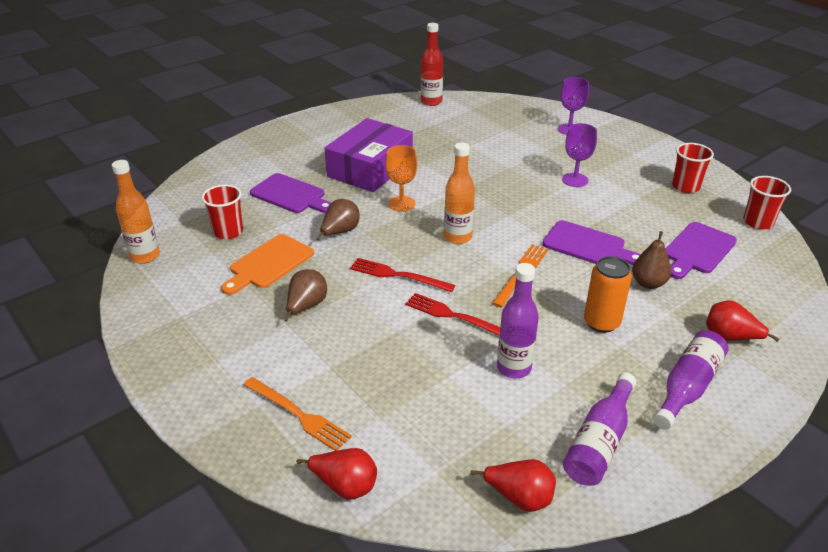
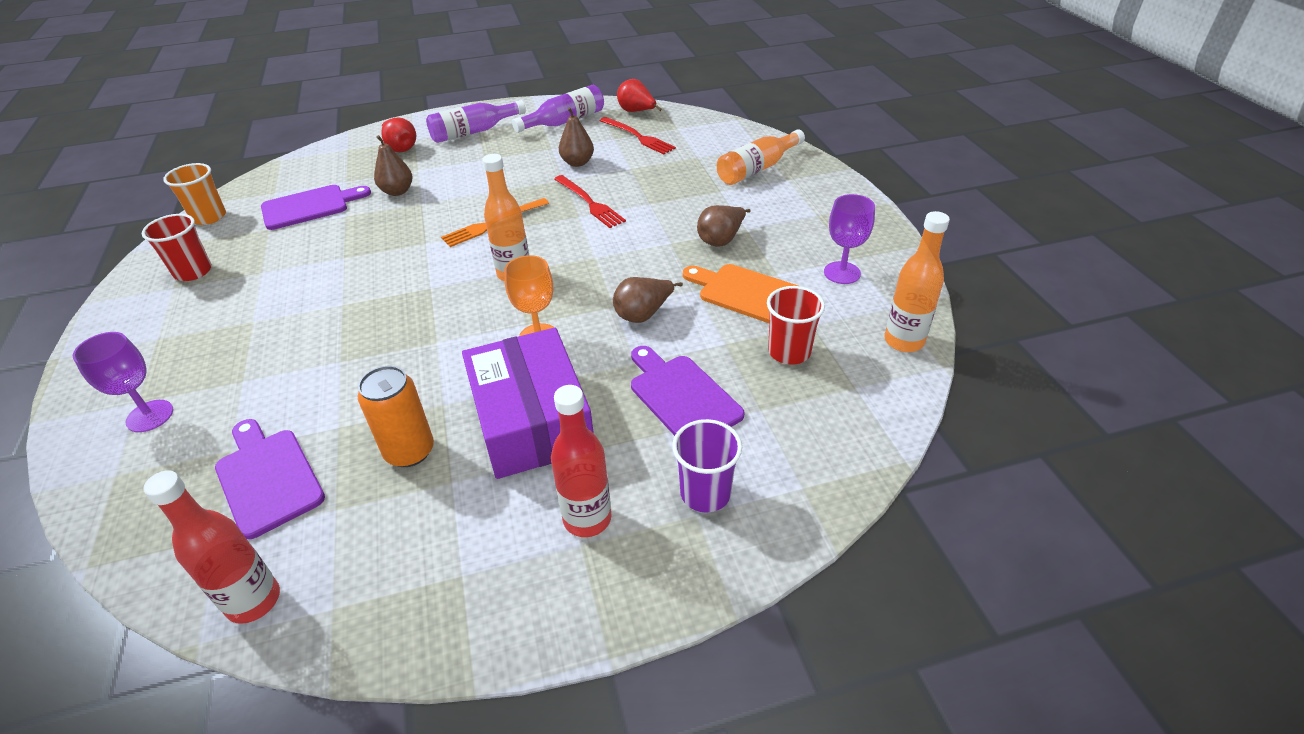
camera: 155 degrees left, 5 degrees up
orange cutting board [221,234,314,295] -> orange cutting board turned 120 degrees counterclockwise [683,264,798,323]
orange fork [244,377,352,451] -> orange bottle [717,129,805,185]
red pear [296,448,377,500] -> none
purple box [325,118,413,192] -> purple box turned 75 degrees counterclockwise [462,328,594,479]
red fork [350,258,455,292] -> red fork moved to [600,117,676,155]
purple bottle [497,263,539,378] -> brown pear [559,107,594,167]
purple cutting board [542,220,641,265] -> purple cutting board moved to [215,419,325,539]
purple goblet [562,123,597,187] -> purple goblet moved to [824,194,875,284]
orange can [584,256,632,333] -> orange can moved to [358,366,434,467]
red cup [743,176,791,230] -> orange cup [163,163,226,225]
none -> red bottle [551,385,612,537]
none -> purple cup [672,419,742,512]

